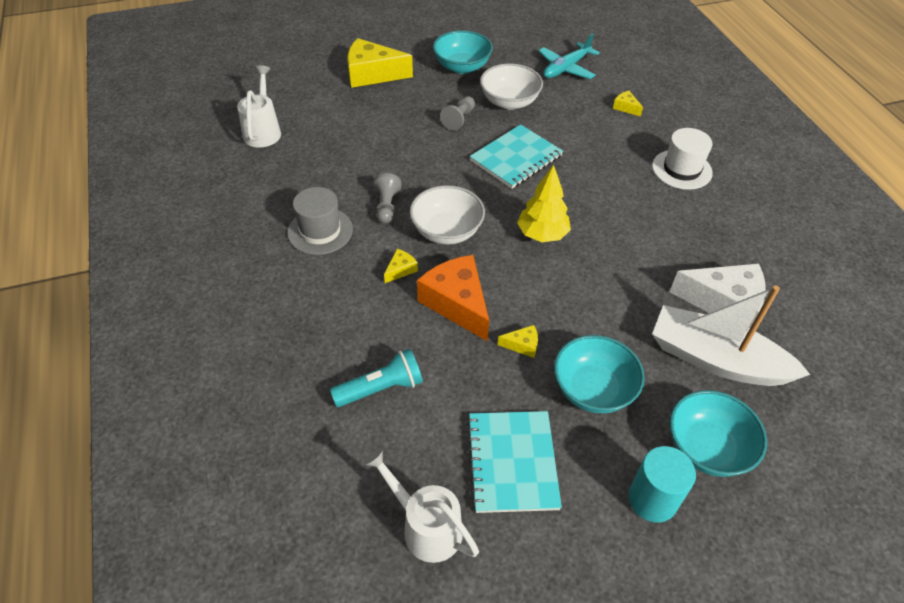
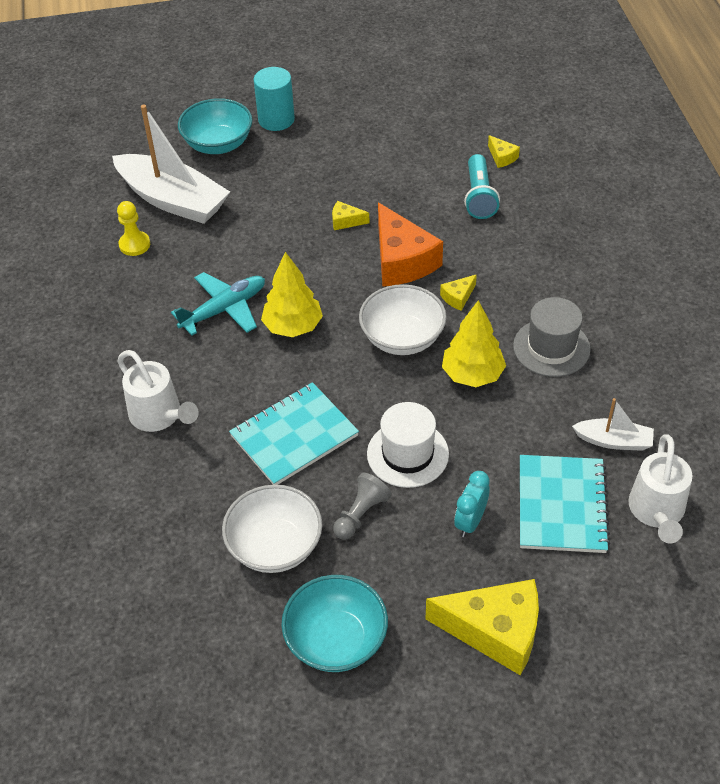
camera: 170 degrees left, 0 degrees up
turquoise flashlight [330,348,423,407] -> turquoise flashlight turned 75 degrees counterclockwise [464,154,500,219]
white watering can [363,448,479,563] -> white watering can moved to [117,350,199,432]
grey pawn [374,173,402,224] -> yellow tree [442,300,506,387]
turquoise notebook [467,411,562,513] -> turquoise notebook moved to [520,455,611,553]
turquoise plane [538,33,600,79] -> turquoise plane moved to [171,272,265,336]
turquoise bowl [554,335,645,414] -> none
yellow cheese [613,91,643,117] -> yellow cheese moved to [488,135,520,168]
white hat [652,128,713,190] -> white hat moved to [367,402,449,488]
white cheese [670,264,766,329] -> yellow pawn [117,201,150,256]
none -> turquoise clock [454,471,490,537]
none -> white boat [572,398,654,451]

